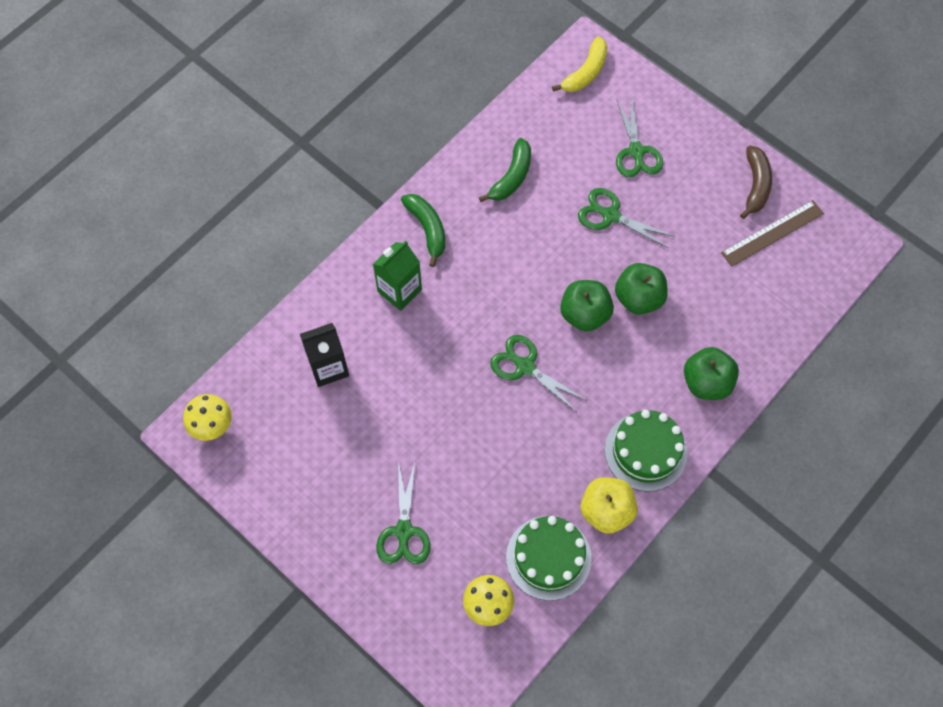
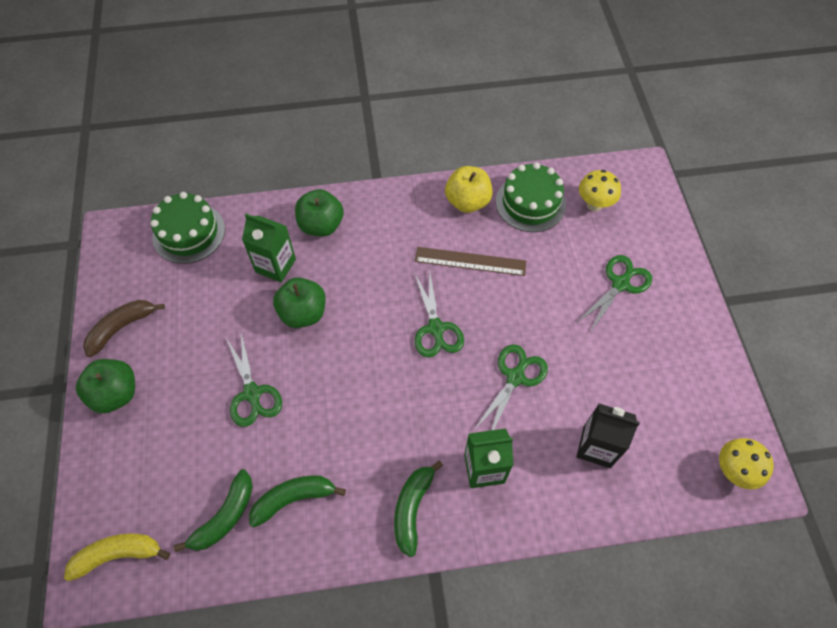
camera: 140 degrees left, 5 degrees down
green apple [560,280,614,332] -> green apple moved to [76,359,135,414]
green cake [605,410,687,492] -> green cake moved to [150,192,225,264]
green scissors [616,95,663,177] -> green scissors moved to [474,344,548,430]
brown ruler [721,200,824,267] -> brown ruler moved to [415,247,526,276]
none -> green banana [174,469,253,552]
none -> green carton [242,214,296,282]

